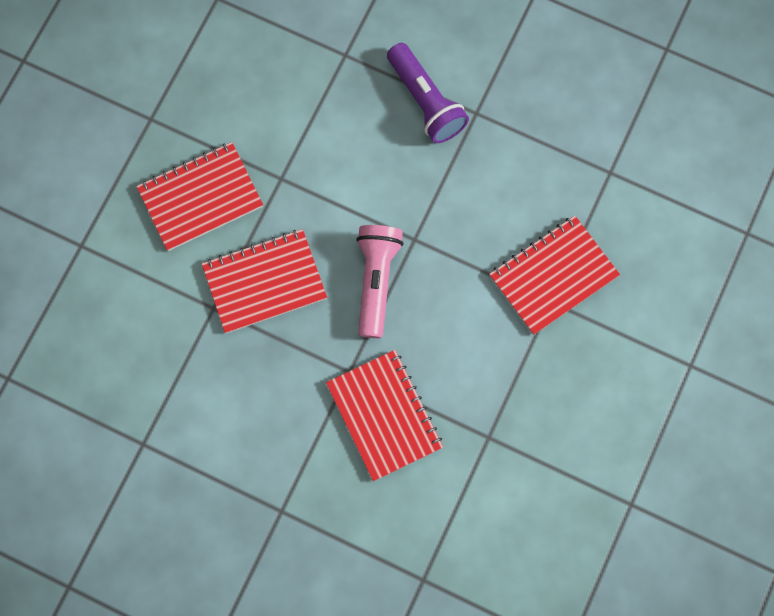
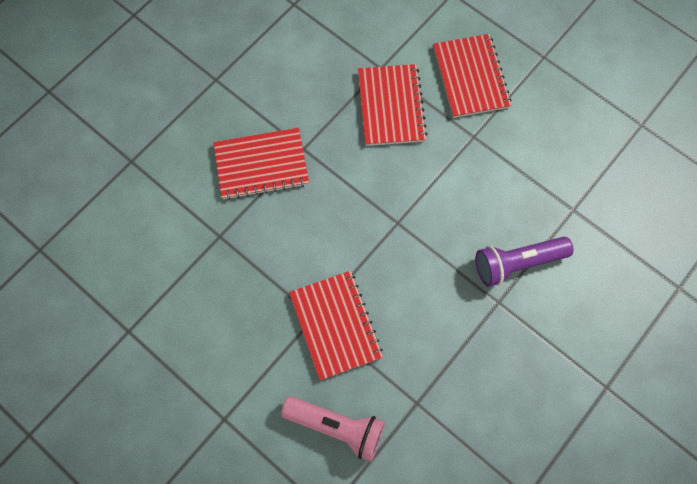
camera: 105 degrees right, 5 degrees down
pink flashlight [356,225,403,338] -> pink flashlight moved to [281,396,385,462]

